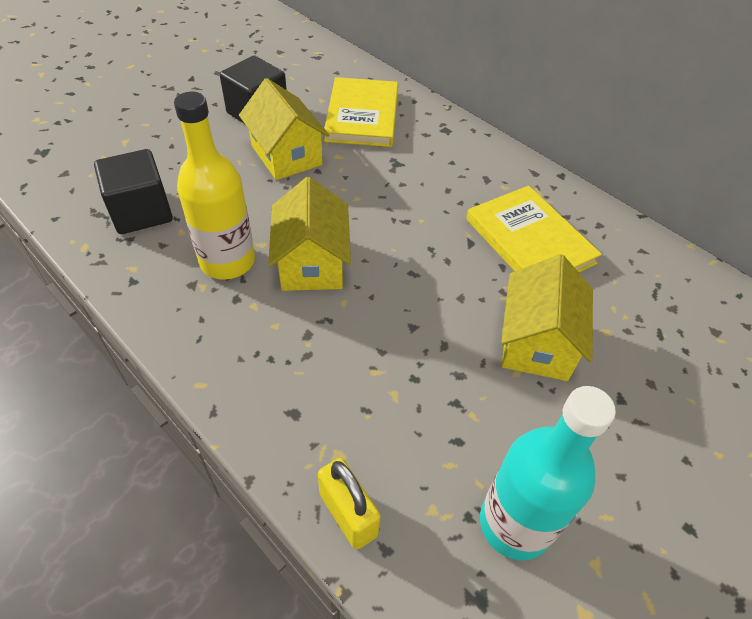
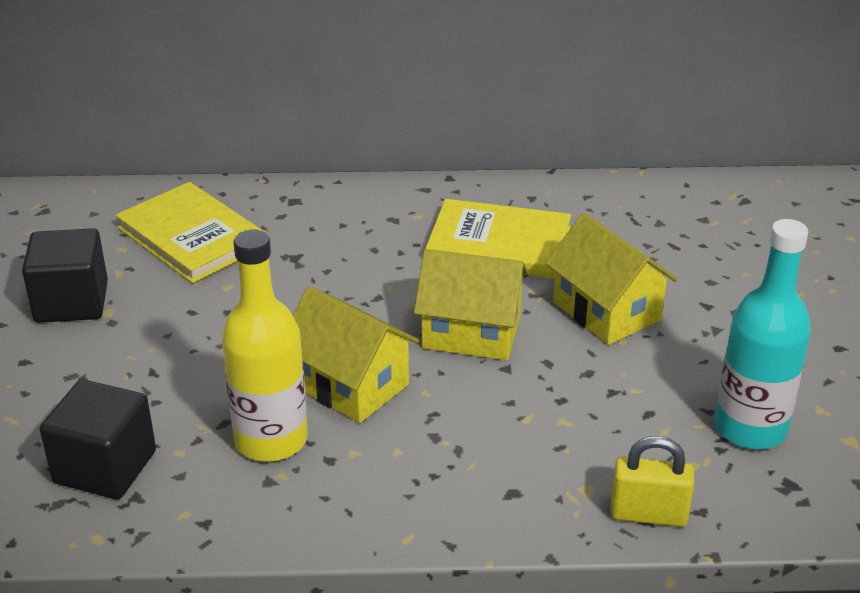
camera: 45 degrees left, 15 degrees down
yellow house [239,78,329,180] -> yellow house moved to [414,249,529,360]

